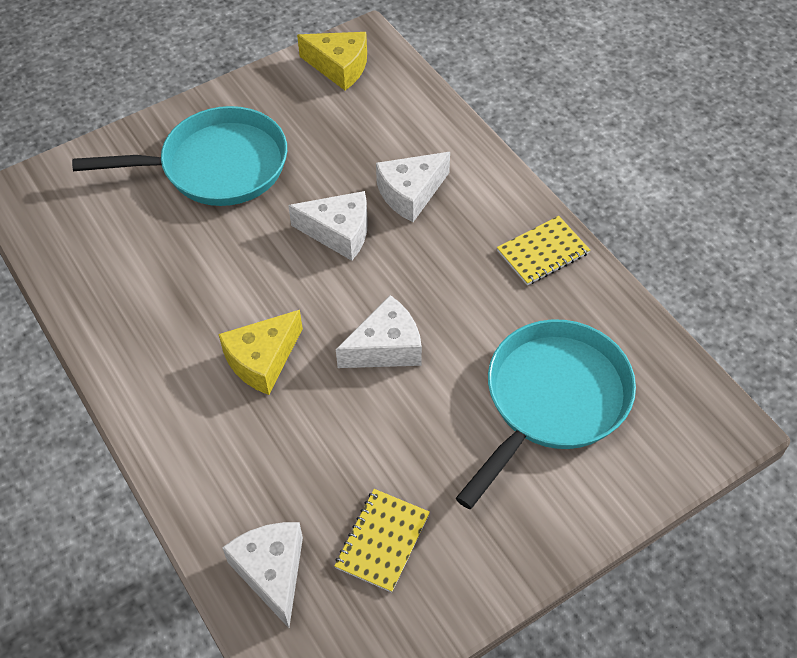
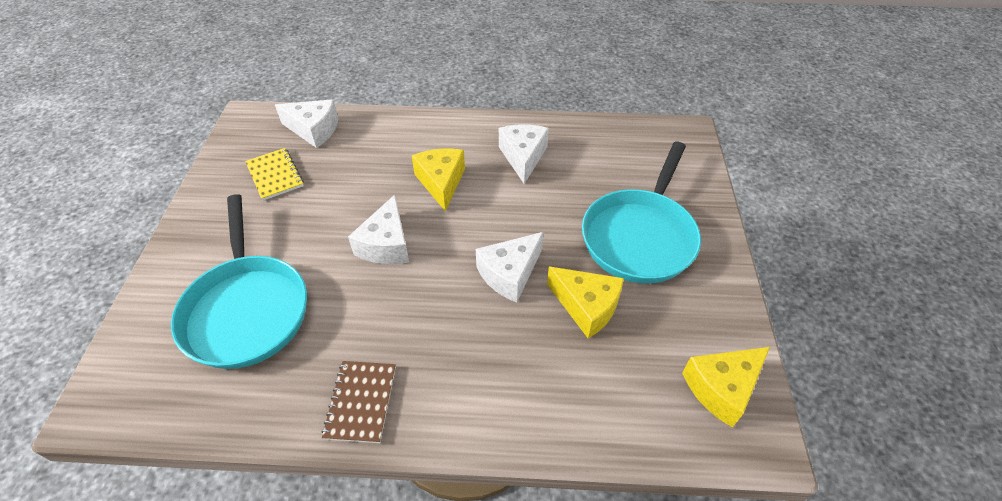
camera: 125 degrees right, 5 degrees down
white cheese [376,152,450,222] -> white cheese moved to [499,125,549,184]
yellow notebook [497,216,590,285] -> brown notebook [322,361,396,443]
none -> yellow cheese [547,267,624,338]

